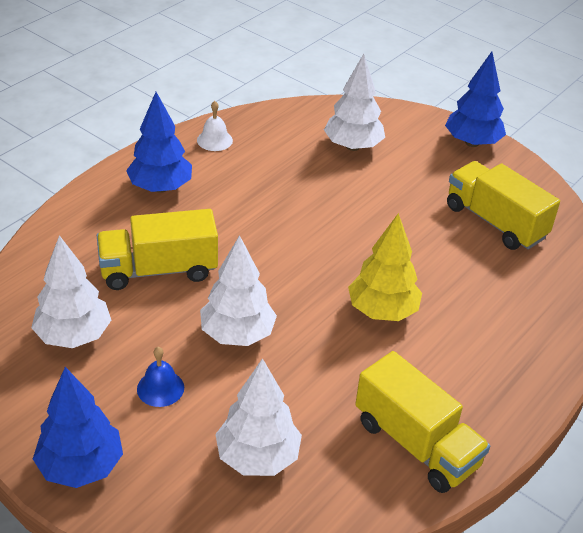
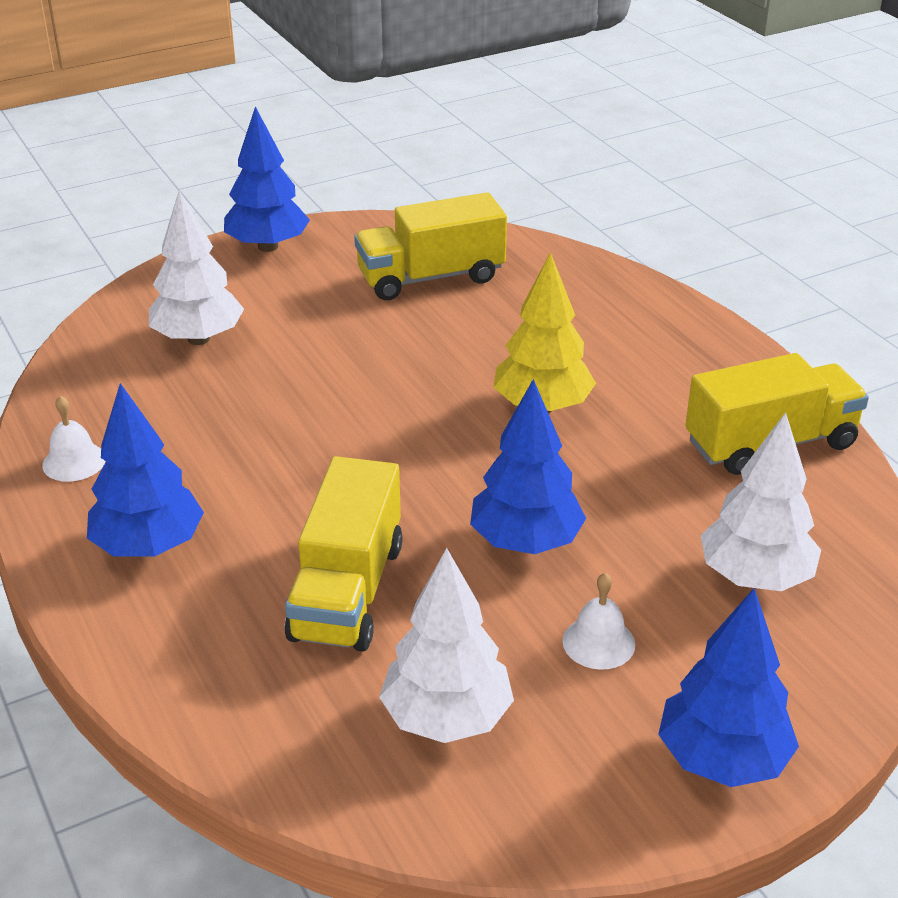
camera: 65 degrees left, 5 degrees down
blue bell [137,347,184,407] -> white bell [562,573,635,670]
white tree [200,235,277,346] -> blue tree [470,379,586,554]

